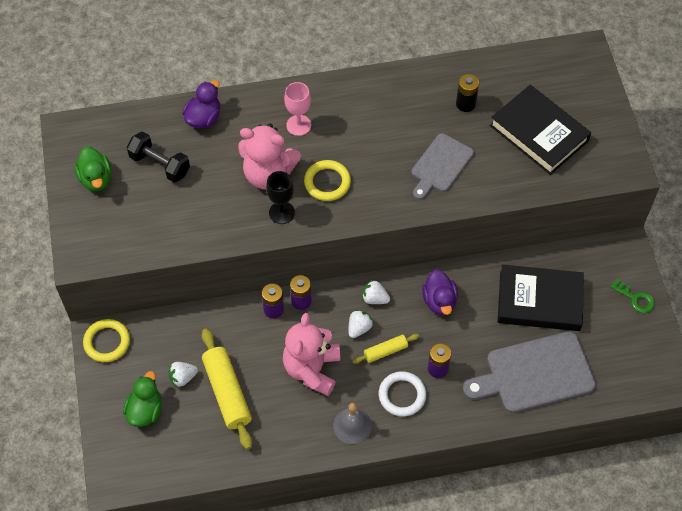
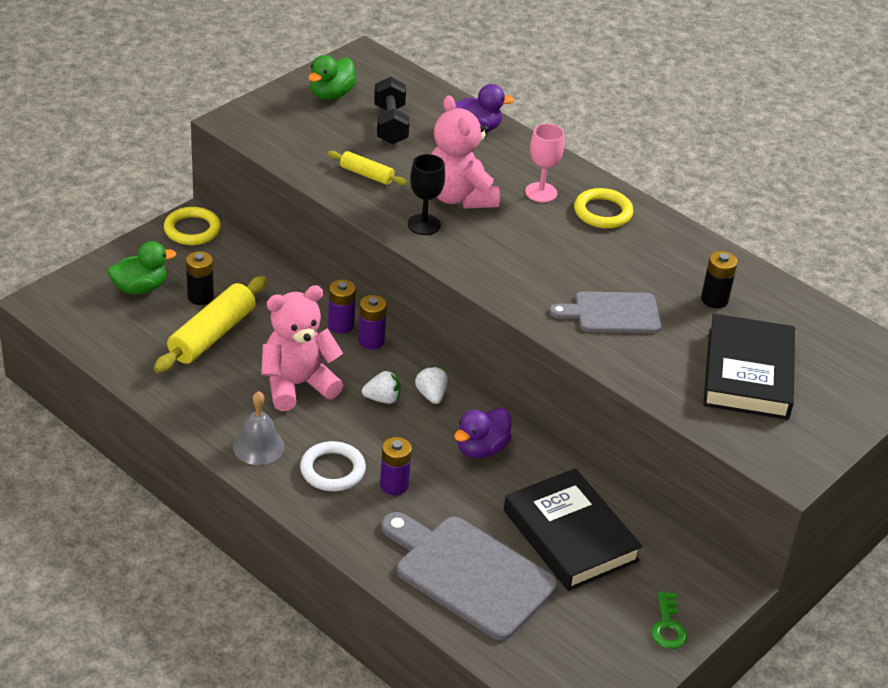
camera: 50 degrees right, 20 degrees down
white strawberry [169,362,198,388] -> black battery [186,251,214,305]
yellow ring [304,160,351,201] -> yellow ring moved to [574,188,633,229]
yellow rolling pin [352,334,419,364] -> yellow rolling pin moved to [328,151,407,185]

